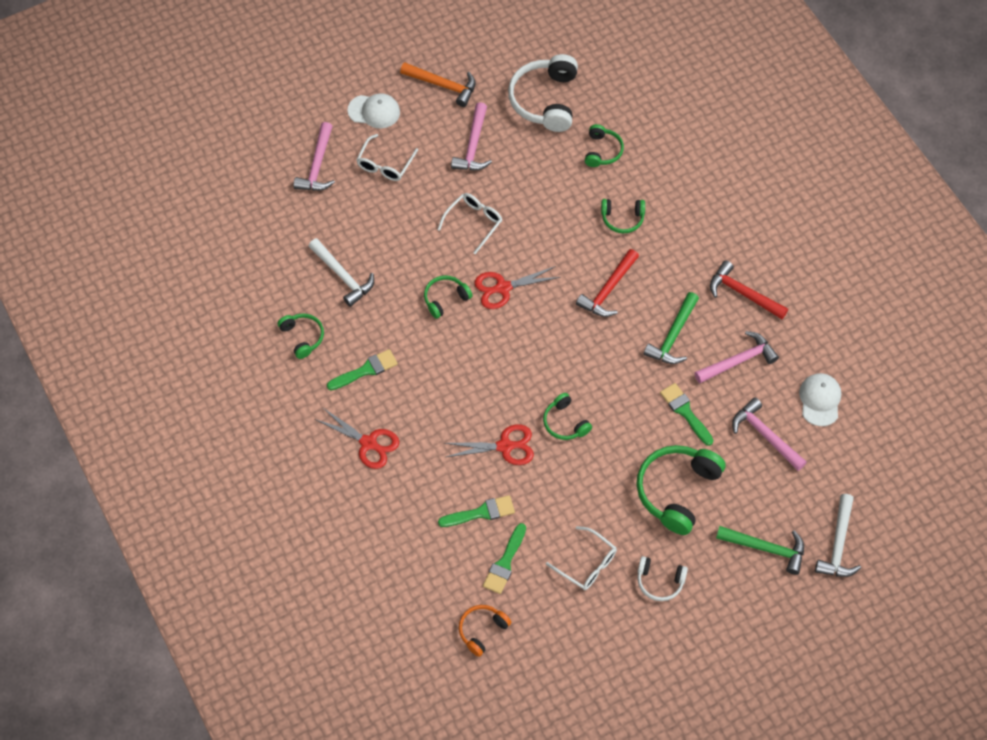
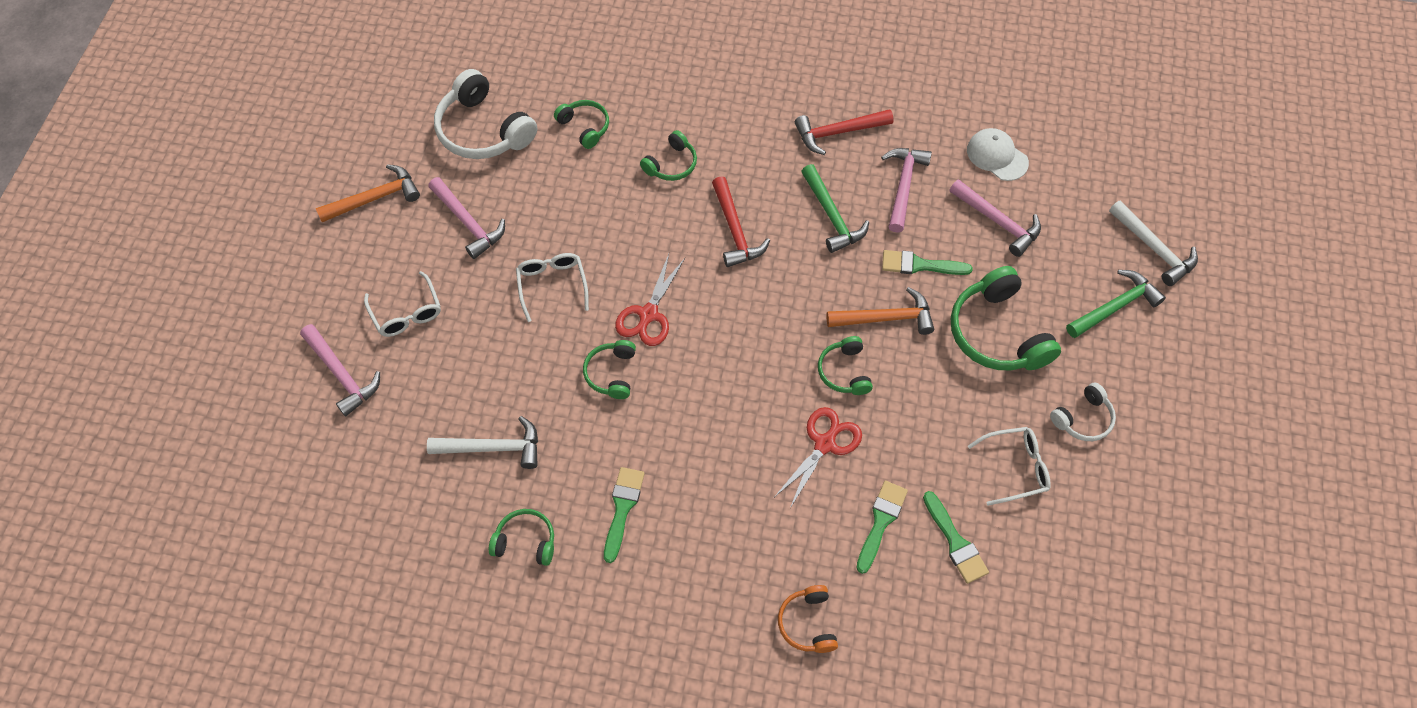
camera: 50 degrees left, 0 degrees up
red scissors [314,407,399,469] -> none
white cap [348,93,400,128] -> none
orange headphones [459,605,511,657] -> orange headphones moved to [778,585,838,653]
green headphones [543,393,592,440] -> green headphones turned 75 degrees clockwise [818,336,873,395]
pink hammer [732,397,807,471] -> pink hammer turned 135 degrees counterclockwise [949,179,1041,257]
none -> orange hammer [826,287,934,335]

